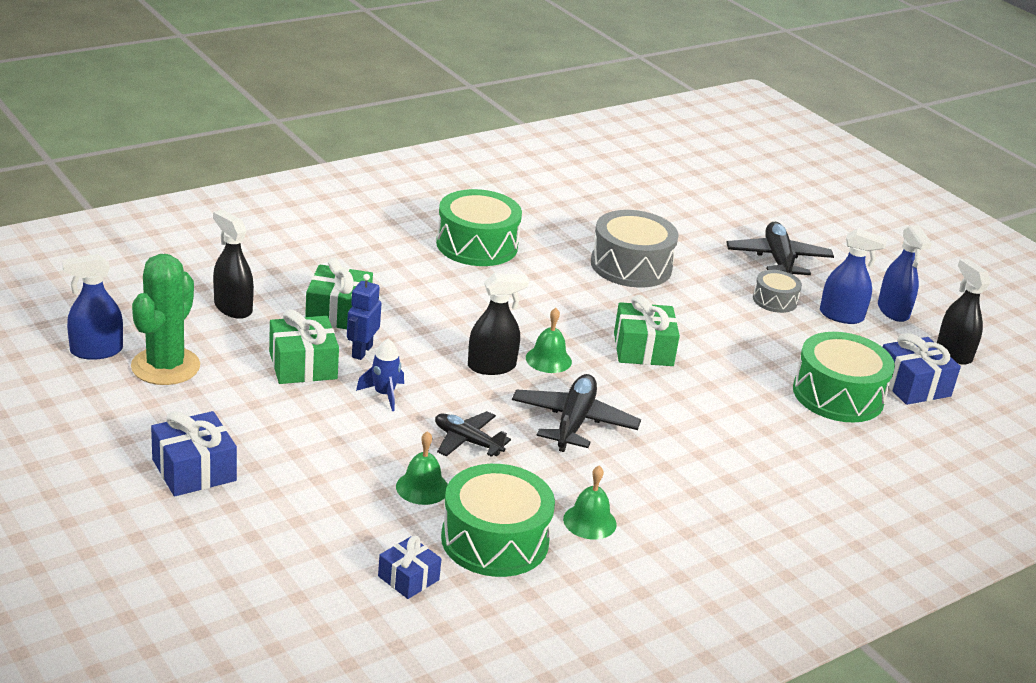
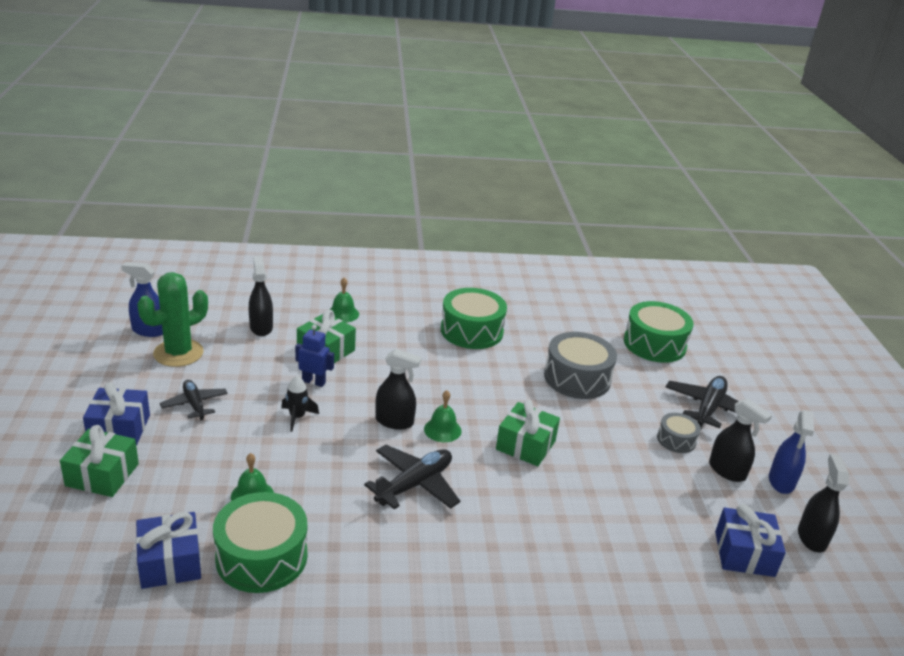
camera: 30 degrees right, 0 degrees up
green gift [269,309,339,384] -> green gift moved to [60,425,139,497]
blue robot [347,274,382,360] -> blue robot turned 60 degrees clockwise [295,325,334,387]
blue rocket [356,339,404,411] -> black rocket [281,376,319,432]
blue gift [378,536,441,599] -> blue gift [136,512,201,589], size x1.58
black plane [435,411,511,457] -> black plane moved to [160,380,228,420]
green bell [563,466,617,539] -> green bell moved to [329,278,359,323]
green drum [793,332,895,422] -> green drum moved to [624,301,693,363]
blue spray bottle [820,228,887,324] -> black spray bottle [709,399,772,482]

